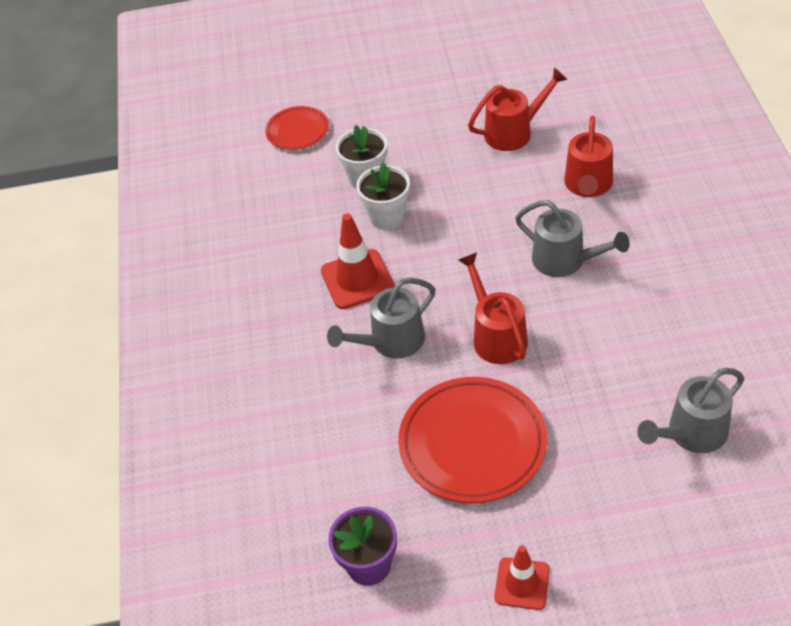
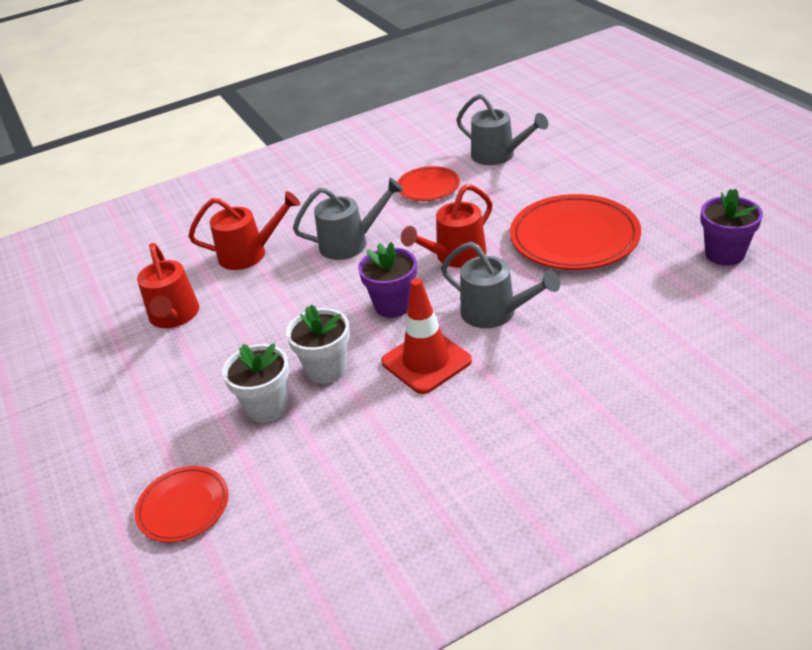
camera: 110 degrees left, 10 degrees down
red watering can [468,68,568,151] -> red watering can turned 150 degrees counterclockwise [137,243,199,328]
red traffic cone [494,545,550,610] -> none
grey watering can [515,200,630,277] -> grey watering can turned 60 degrees clockwise [293,178,404,260]
none -> purple flower pot [358,242,417,318]
none -> red plate [397,166,460,201]

